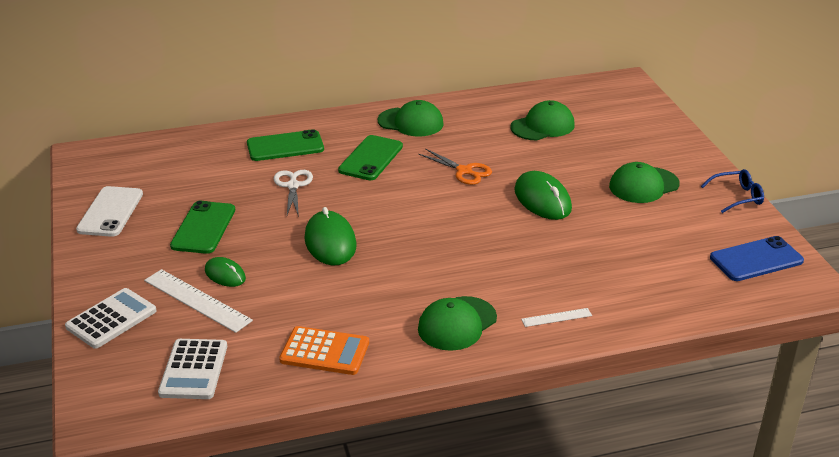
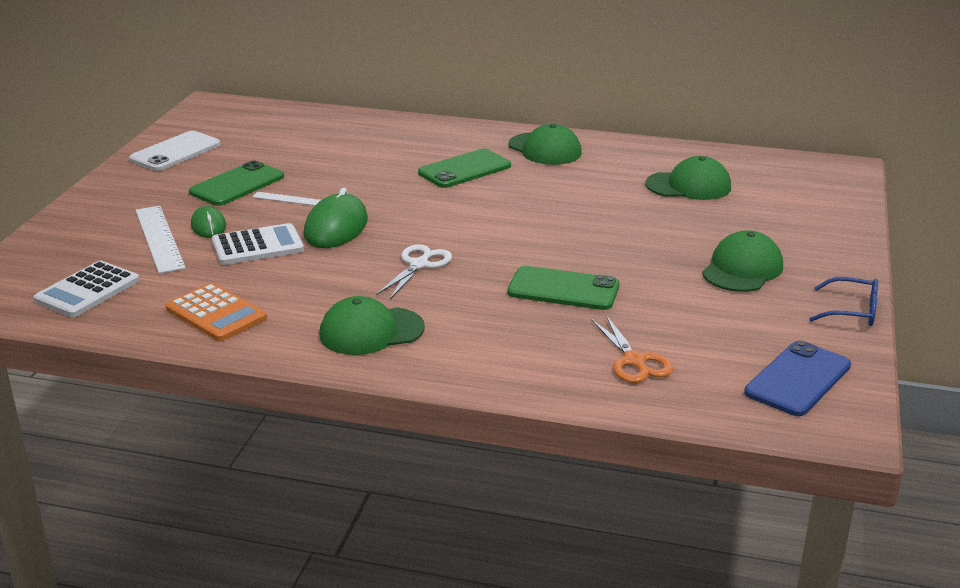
camera: 30 degrees right, 5 degrees down
white calculator [65,288,156,349] -> white calculator moved to [212,223,304,265]
green phone [247,129,324,161] -> green phone moved to [508,266,620,310]
white scissors [274,170,313,217] -> white scissors moved to [376,244,452,299]
orange scissors [418,148,492,185] -> orange scissors moved to [591,315,673,383]
green mouse [514,171,572,220] -> none
white ruler [521,308,592,327] -> white ruler moved to [252,192,321,206]
green cap [609,162,680,203] -> green cap turned 120 degrees clockwise [702,230,783,292]
blue phone [710,236,804,281] -> blue phone turned 60 degrees counterclockwise [744,341,851,416]

